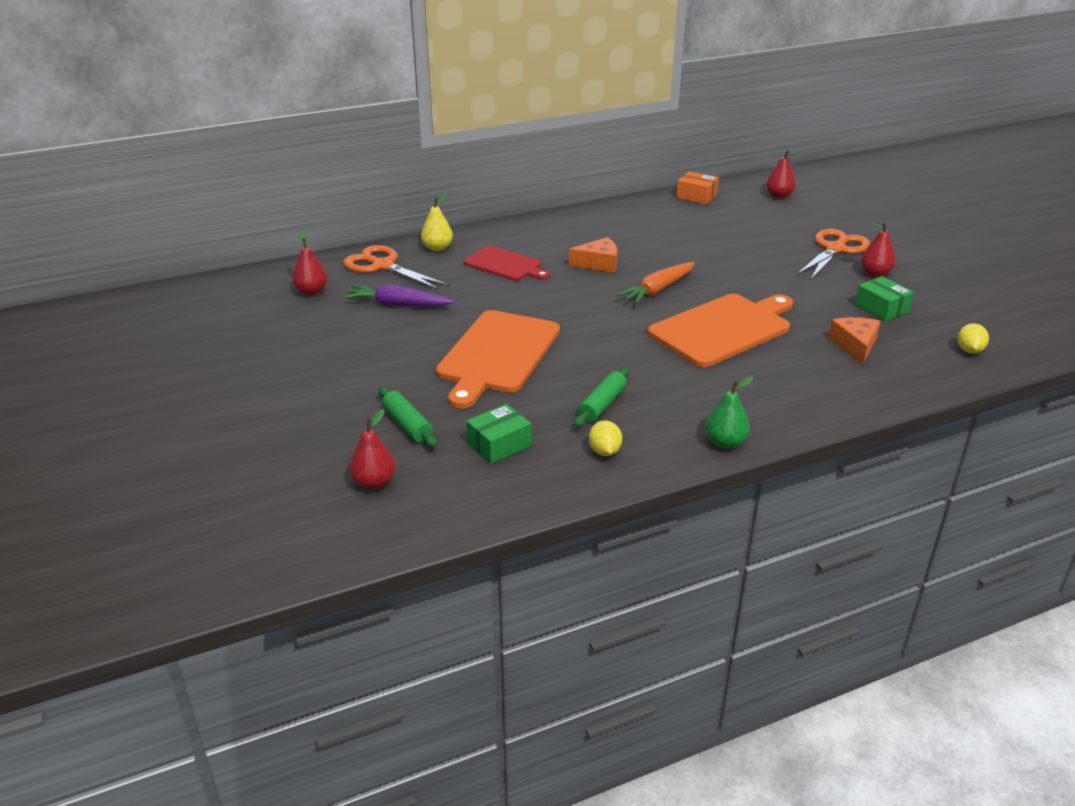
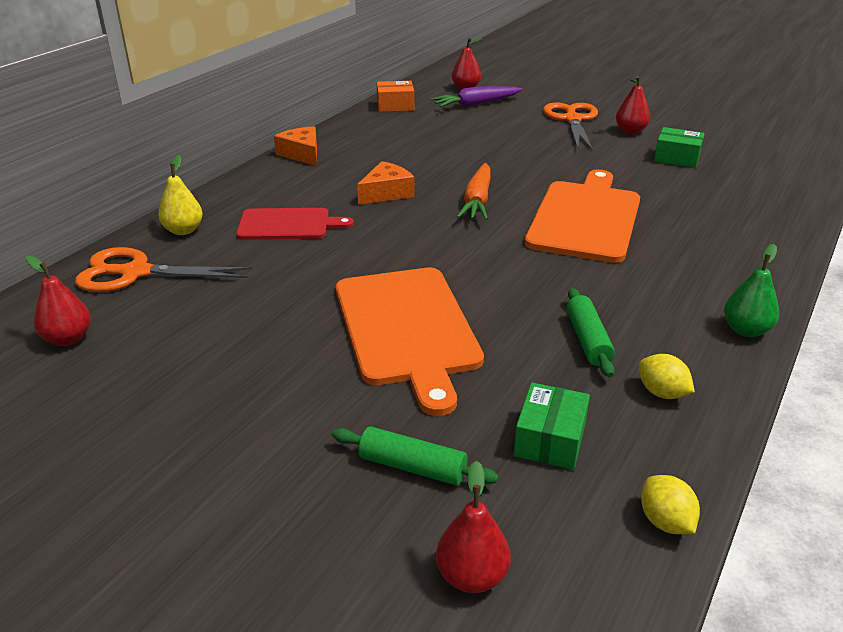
camera: 35 degrees left, 0 degrees up
purple carrot [343,284,454,306] -> purple carrot moved to [431,86,523,107]
orange cheese [828,317,881,364] -> orange cheese moved to [274,126,317,166]
yellow lemon [958,323,989,354] -> yellow lemon moved to [641,475,700,534]

